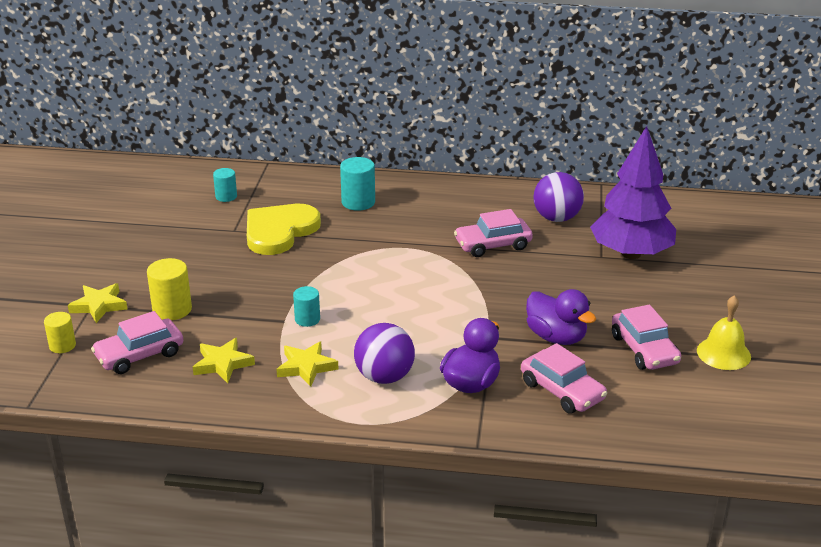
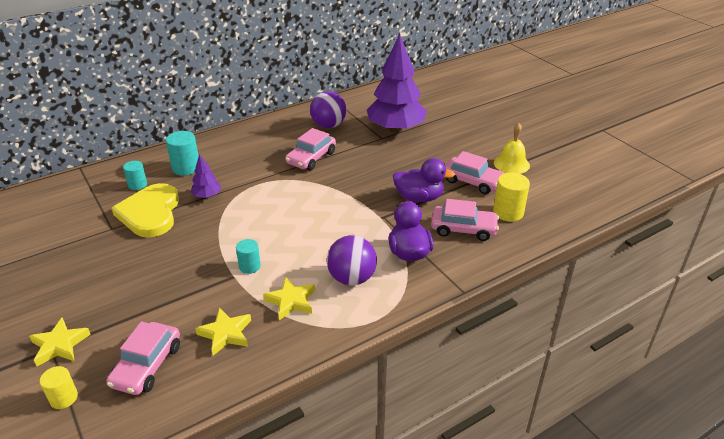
camera: 40 degrees left, 5 degrees up
yellow cylinder [147,258,192,320] -> yellow cylinder moved to [493,172,530,222]
turquoise cylinder [213,168,237,202] -> turquoise cylinder moved to [123,161,147,190]
none -> purple tree [191,154,221,198]

